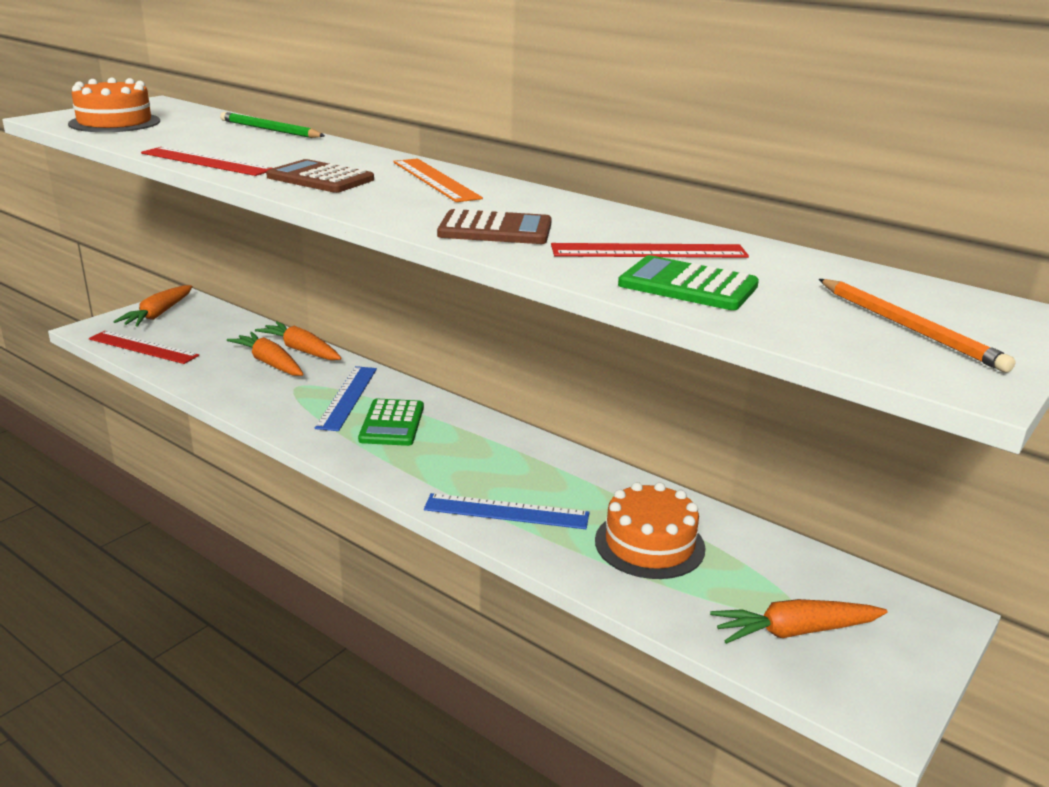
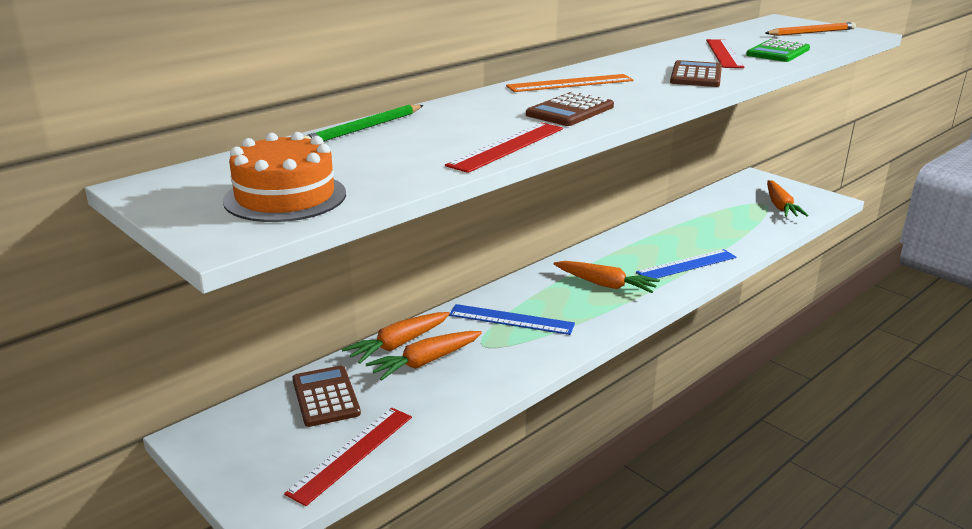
camera: 80 degrees left, 0 degrees up
orange carrot [113,285,193,327] -> orange carrot moved to [553,261,660,293]
green calculator [358,399,424,446] -> none
blue ruler [424,493,589,529] -> blue ruler turned 45 degrees clockwise [636,249,737,279]
orange cake [595,482,705,579] -> none
none -> brown calculator [293,365,361,427]

